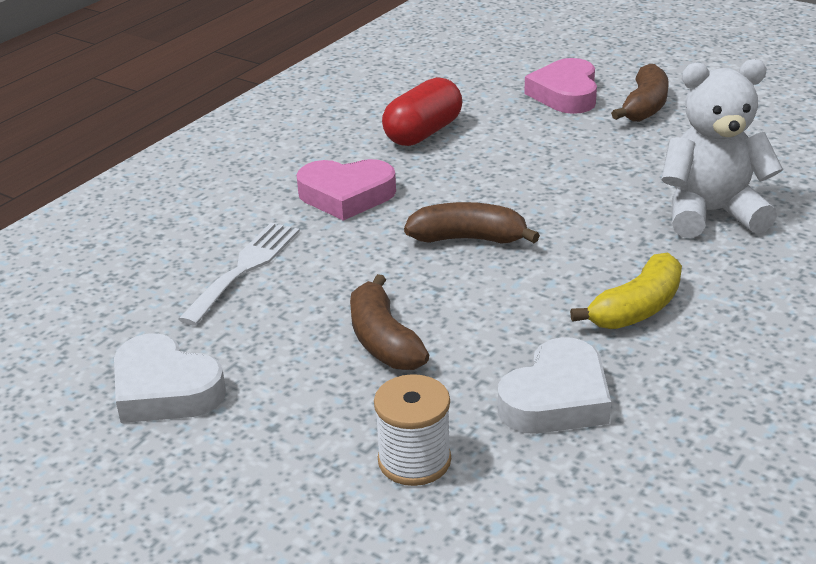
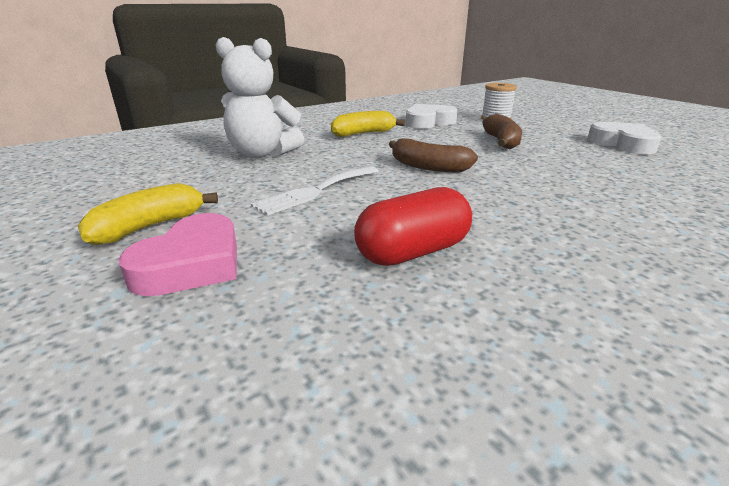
camera: 160 degrees left, 5 degrees down
white fork [178,223,300,326] -> white fork moved to [251,166,379,216]
pink heart [296,159,396,221] -> none
brown banana [611,64,669,122] -> yellow banana [78,183,218,245]

